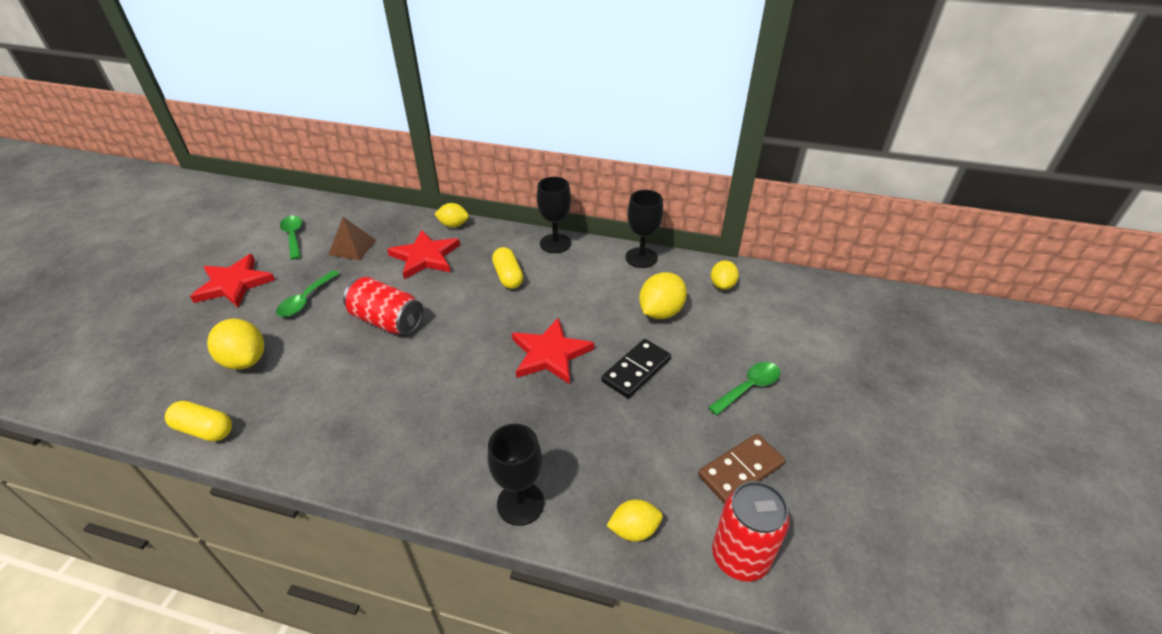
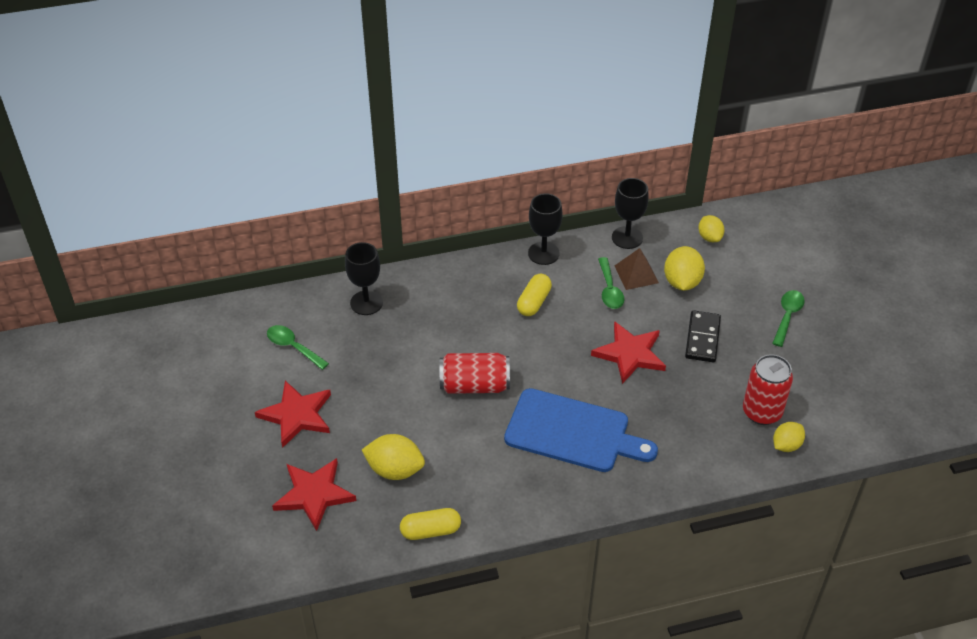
camera: 30 degrees left, 5 degrees up
green spoon [276,270,340,317] -> green spoon moved to [598,257,624,309]
brown pyramid [328,217,376,260] -> brown pyramid moved to [615,248,659,290]
red star [387,230,460,279] -> red star moved to [272,458,356,531]
yellow lemon [435,203,469,228] -> none
black goblet [488,424,544,526] -> black goblet moved to [345,242,383,315]
yellow capsule [492,247,523,289] -> yellow capsule turned 75 degrees clockwise [517,274,552,316]
brown domino [698,434,785,504] -> none
red can [712,481,790,581] -> red can moved to [743,354,793,425]
none -> blue cutting board [504,388,658,472]

